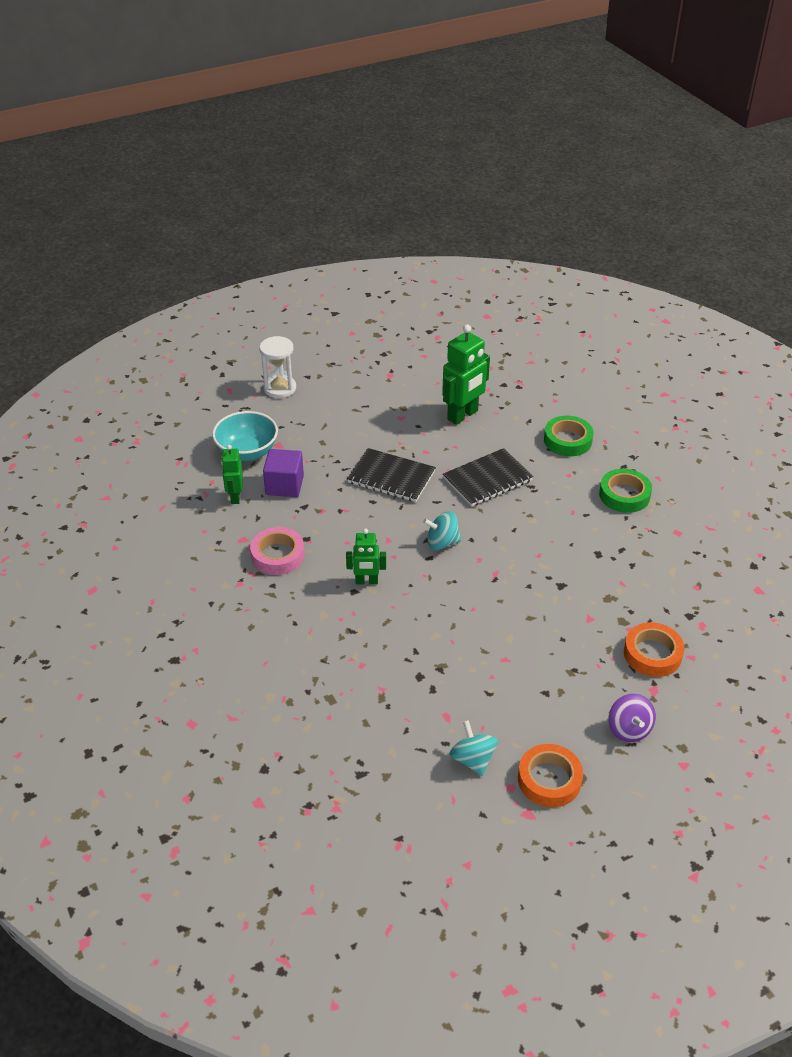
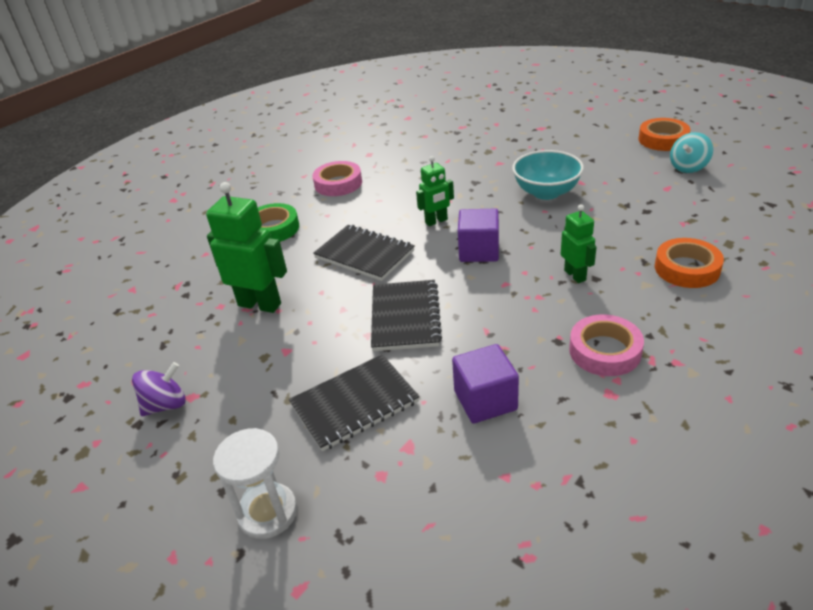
camera: 110 degrees left, 5 degrees down
turquoise bowl [212,411,278,461] -> turquoise bowl moved to [512,150,584,200]
green robot [221,445,243,504] -> green robot moved to [416,156,454,226]
turquoise spinning top [423,511,461,550] -> purple cube [458,209,499,262]
green tape [599,469,652,513] -> pink tape [313,161,362,196]
purple spinning top [609,694,656,742] -> purple spinning top moved to [132,362,186,416]
orange tape [624,622,685,677] -> orange tape moved to [655,238,724,288]
none -> black notebook [289,354,419,451]

